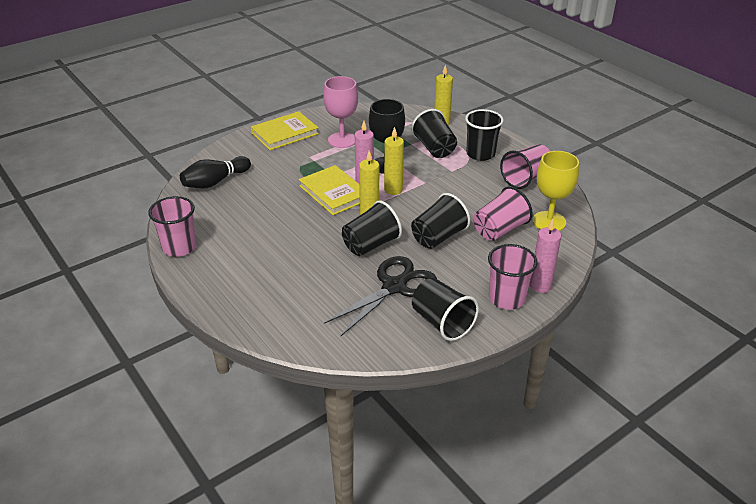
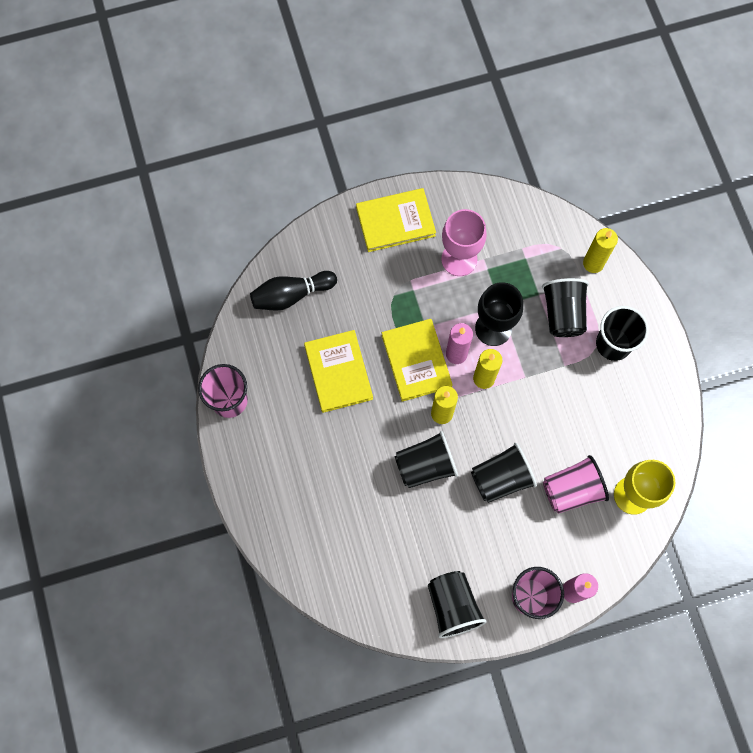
camera: 20 degrees right, 35 degrees up
black scissors [324,256,437,336] -> none
pink cup [500,144,550,189] -> none
none -> yellow book [304,330,373,413]

